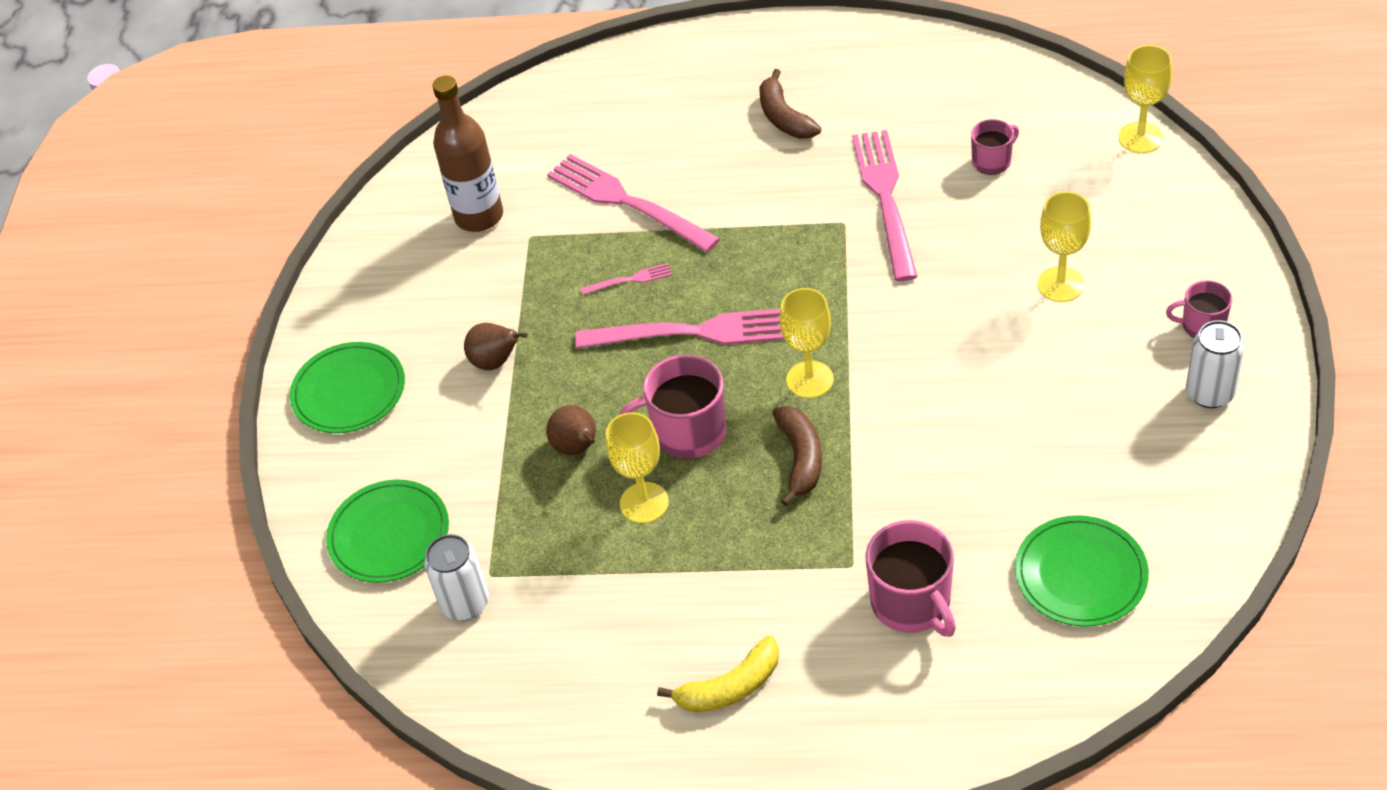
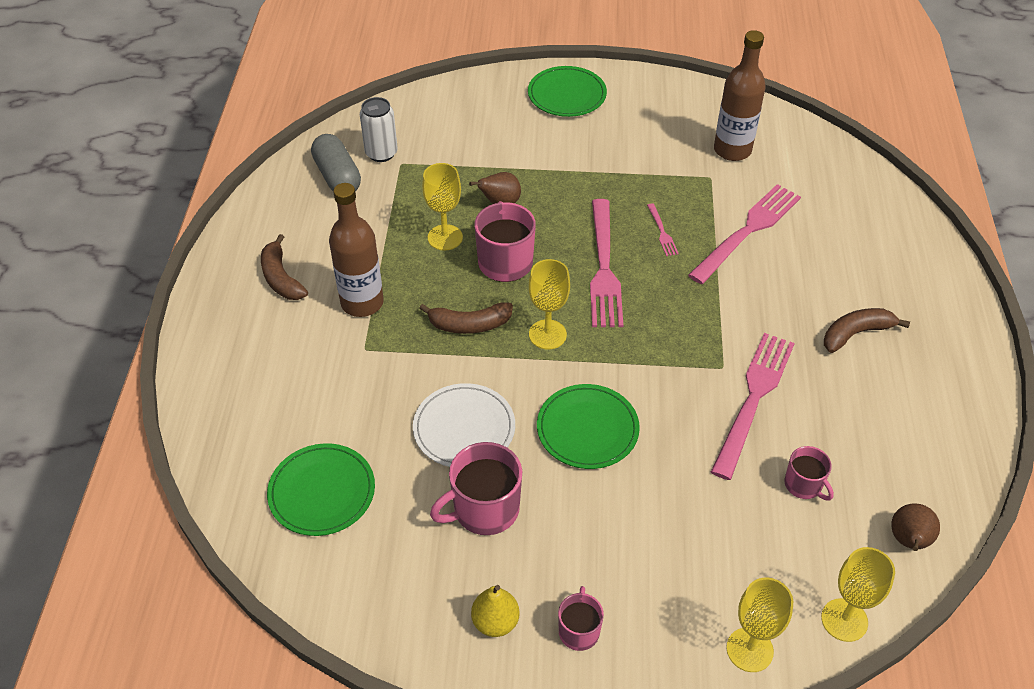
camera: 85 degrees right, 0 degrees up
green plate [326,480,449,583] -> green plate moved to [537,384,640,469]
brown pear [464,323,528,370] -> brown pear moved to [891,503,940,551]
yellow banana [657,636,779,712] -> brown banana [261,234,308,300]
pink fork [852,130,918,281] -> pink fork turned 60 degrees counterclockwise [711,333,795,480]
pink mug [866,520,956,637] -> pink mug moved to [430,442,522,535]
yellow goblet [1038,191,1091,302] -> yellow goblet moved to [726,578,793,672]
white can [1186,320,1245,408] -> yellow pear [471,585,520,637]
none -> grey capsule [311,134,361,191]
none -> brown bottle [329,183,384,317]
none -> white plate [413,383,515,467]

